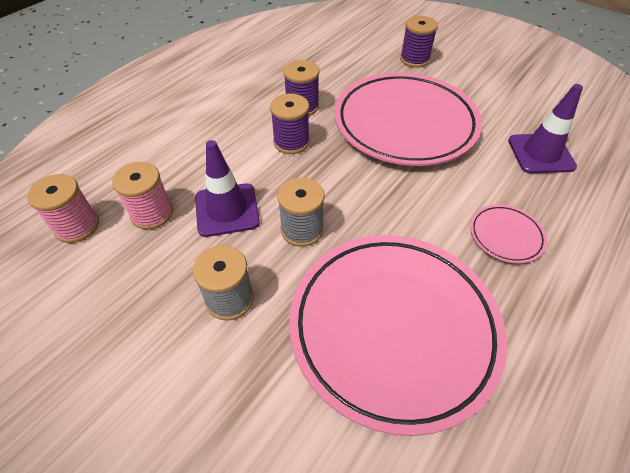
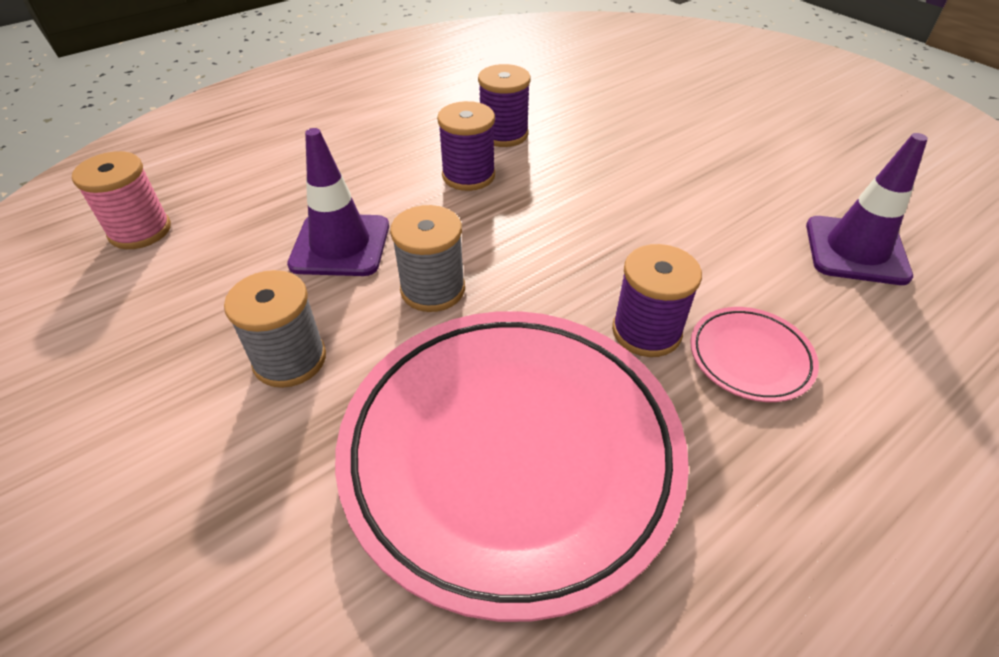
camera: 15 degrees right, 5 degrees down
pink spool [112,162,173,230] -> none
pink plate [334,72,482,166] -> none
purple spool [400,16,438,68] -> purple spool moved to [612,244,702,357]

